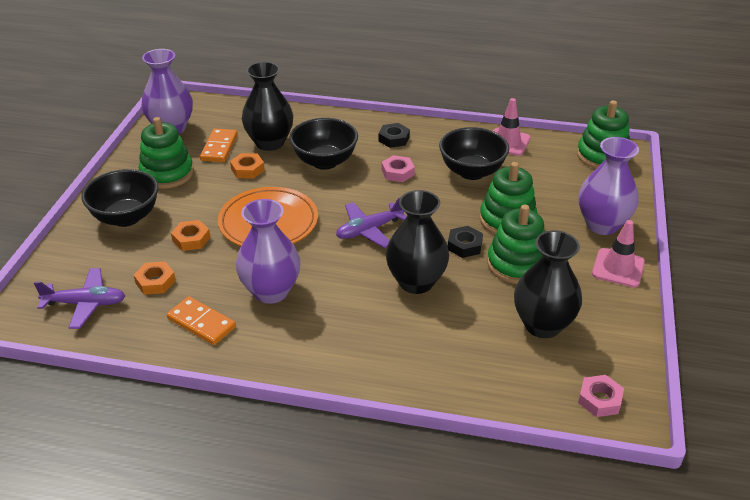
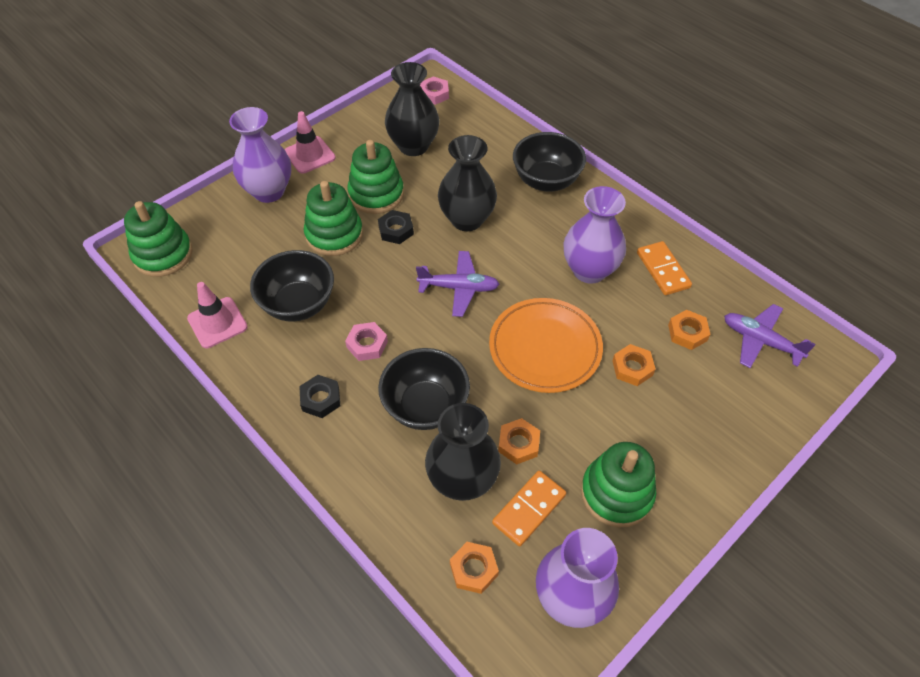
camera: 145 degrees left, 15 degrees up
black bowl [81,169,158,227] -> black bowl moved to [513,132,586,192]
none -> orange nut [450,542,499,594]

